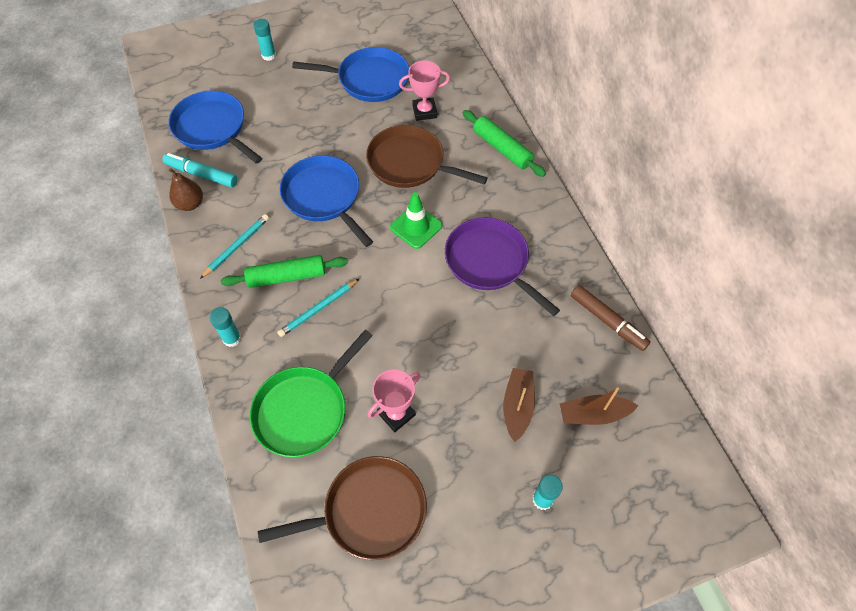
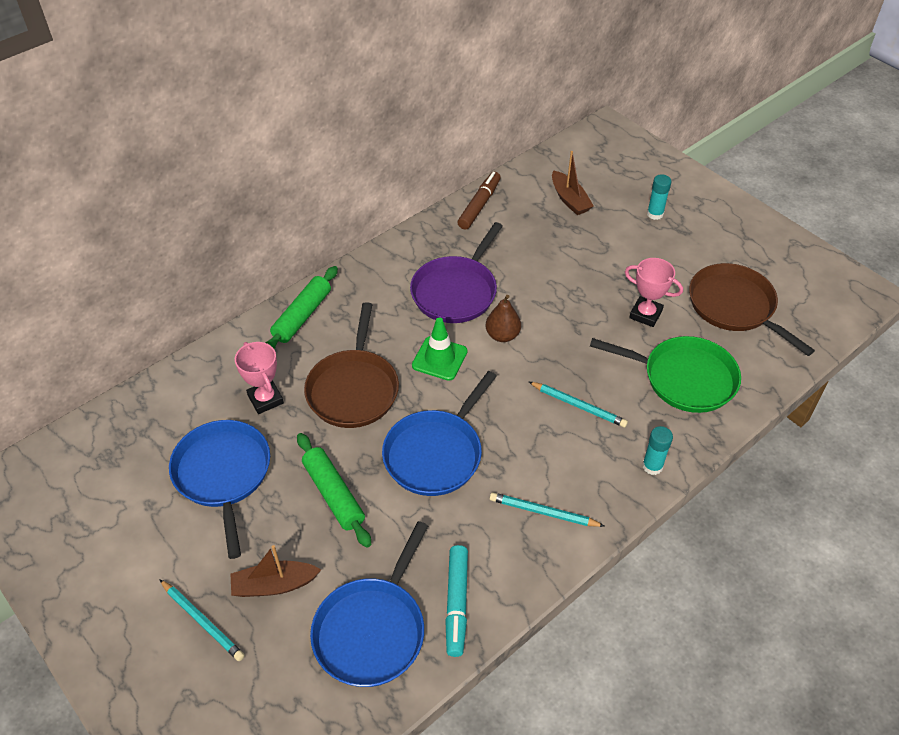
camera: 110 degrees left, 10 degrees down
brown pear [169,168,203,211] -> brown pear moved to [486,295,521,342]
green rolling pin [221,255,348,288] -> green rolling pin moved to [297,433,371,548]
turquoise glue stick [253,19,276,61] -> turquoise pencil [159,579,245,661]
brown boat [503,368,535,442] -> brown boat moved to [230,545,321,597]

